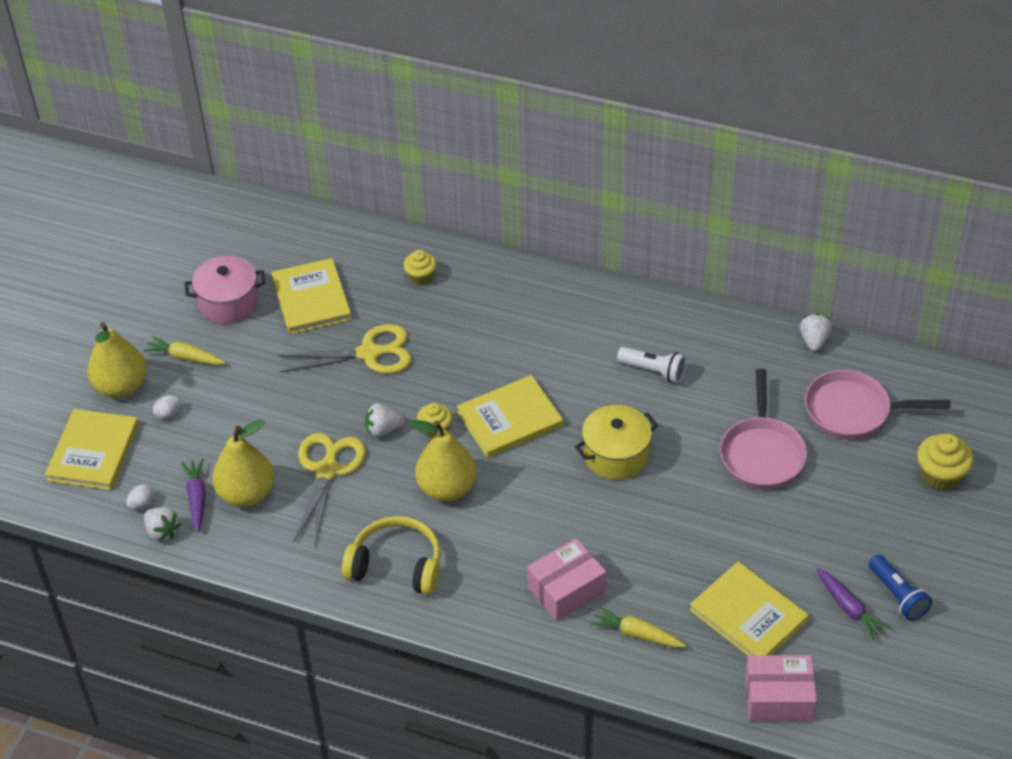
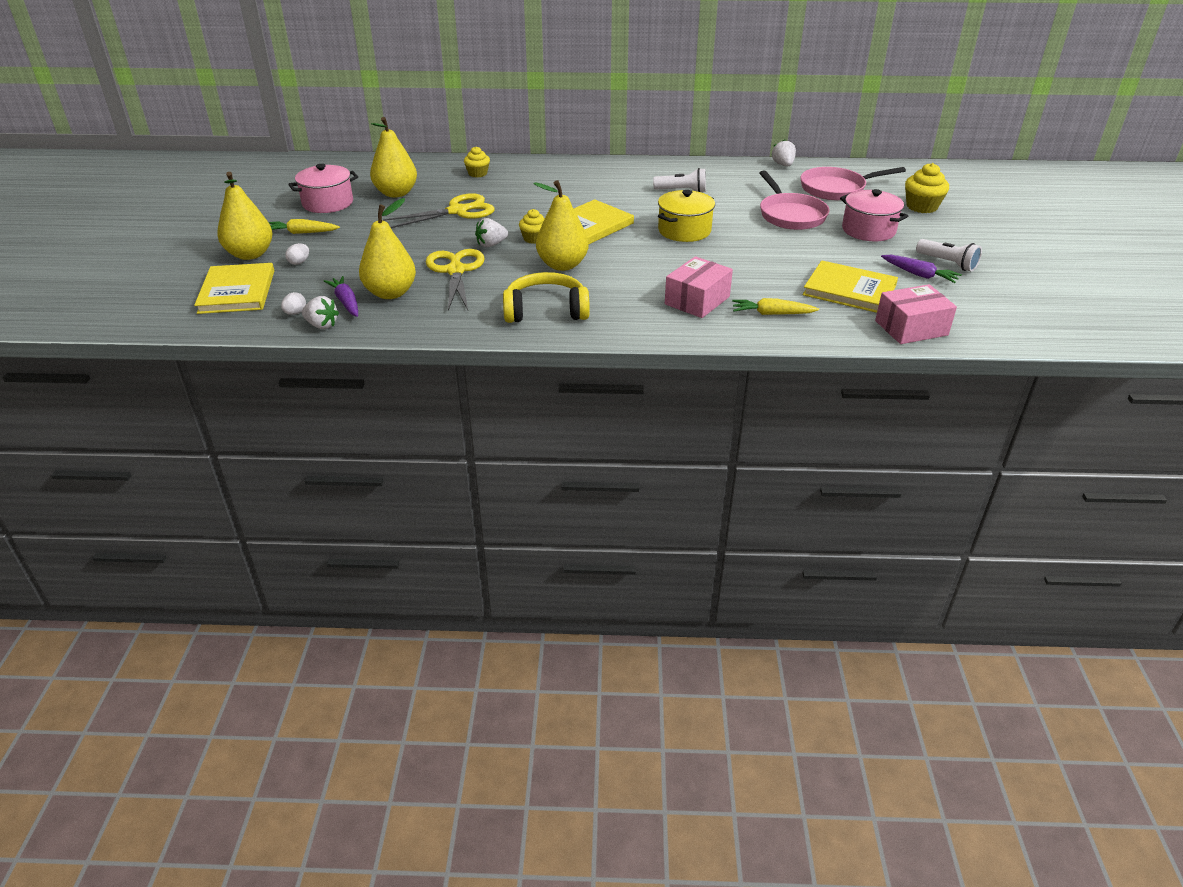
camera: 20 degrees left, 10 degrees down
yellow book [271,258,352,334] -> yellow pear [370,117,417,198]
blue flashlight [869,555,932,621] -> white flashlight [916,239,982,272]
none -> pink pot [840,189,908,241]

